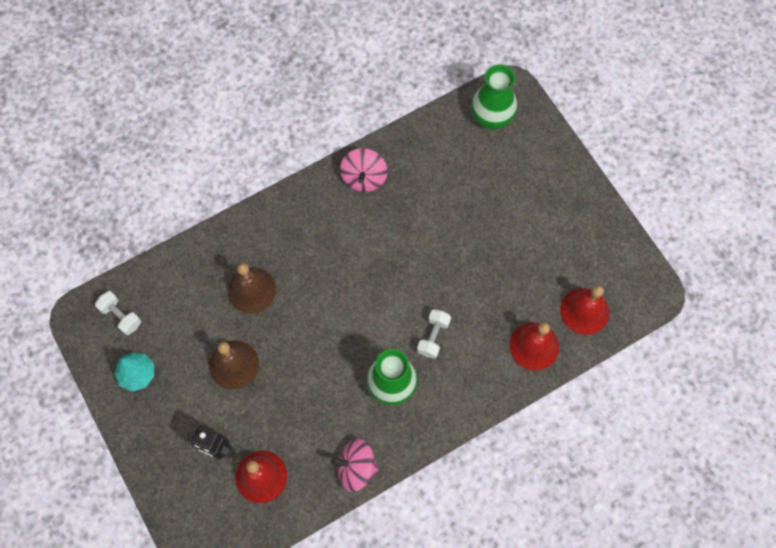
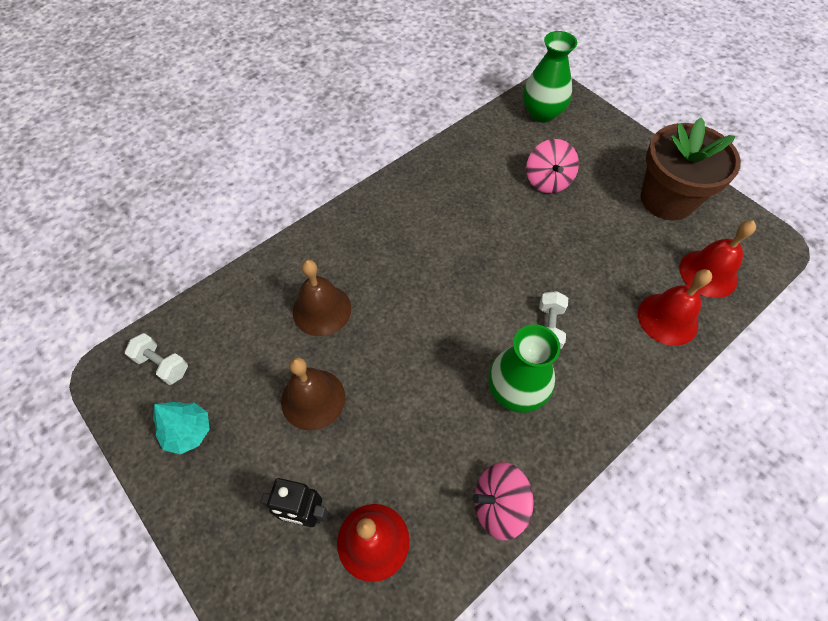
camera: 10 degrees left, 10 degrees down
pink spinning top [340,148,388,192] -> pink spinning top moved to [526,139,579,193]
none -> brown flower pot [641,117,741,220]

